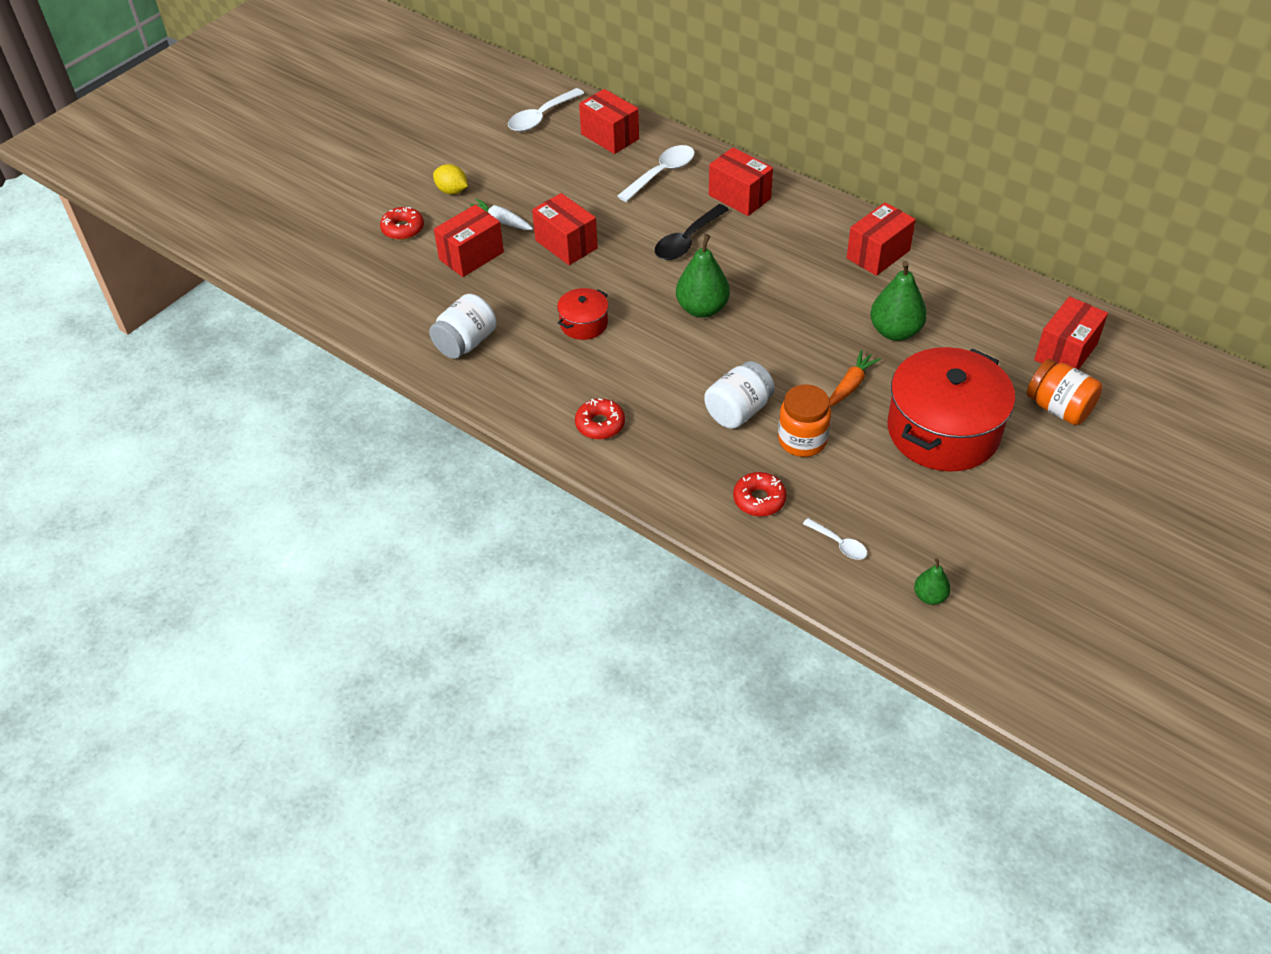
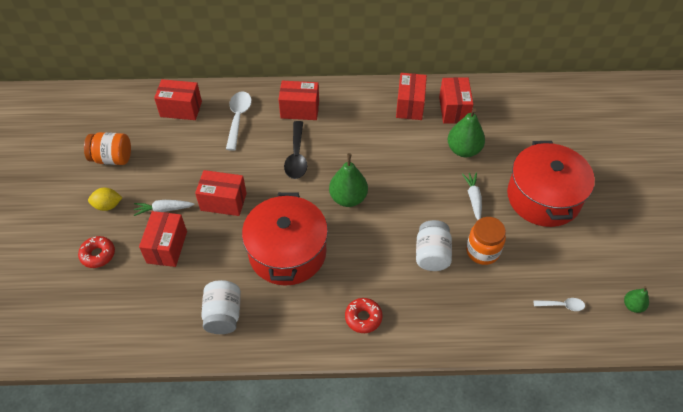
camera: 40 degrees left, 5 degrees up
white spoon [508,88,584,132] -> none
red pot [557,288,608,340] -> red pot [242,192,328,285], size x2.15
red donut [733,472,787,516] -> none
orange carrot [829,350,881,407] -> white carrot [462,172,482,220]
orange jar [1027,359,1102,425] -> orange jar moved to [84,132,131,165]
red box [1034,296,1108,370] -> red box moved to [439,77,473,124]

